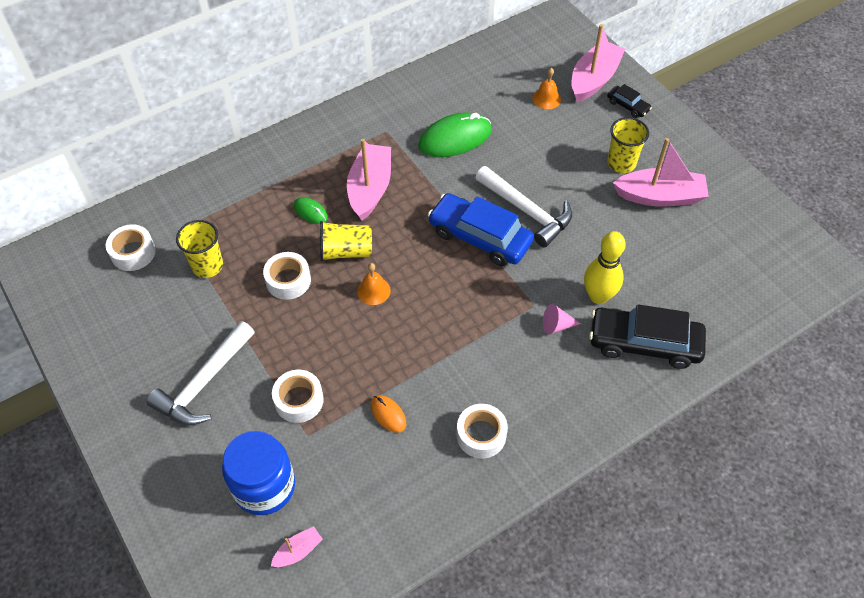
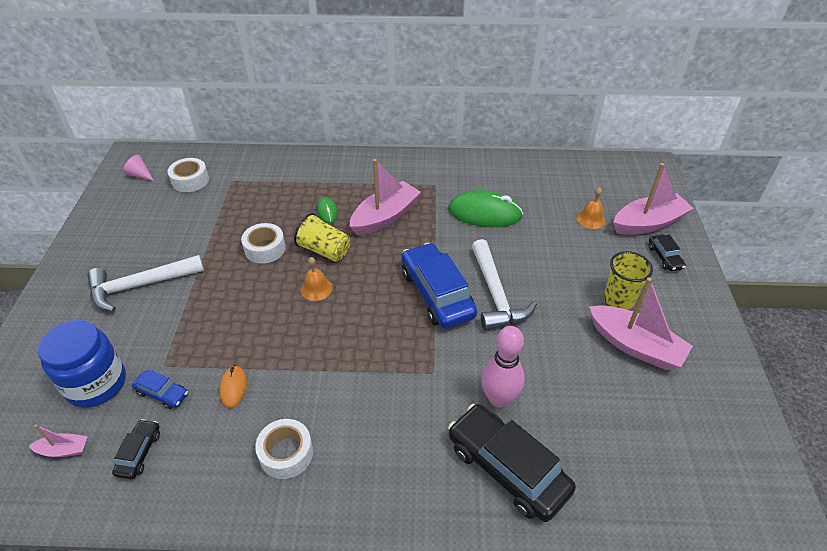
camera: 35 degrees right, 10 degrees down
yellow cup [176,220,223,278] -> none
white tape [272,370,324,423] -> none
pink cone [543,304,581,334] -> pink cone moved to [123,155,154,181]
yellow bowling pin [584,231,626,304] -> pink bowling pin [481,326,525,408]
none -> black car [112,419,160,479]
none -> blue car [132,369,188,409]

